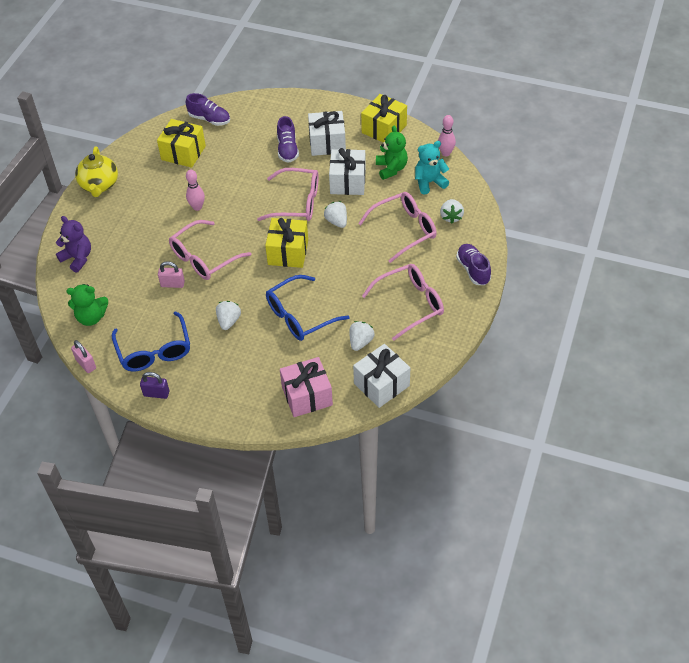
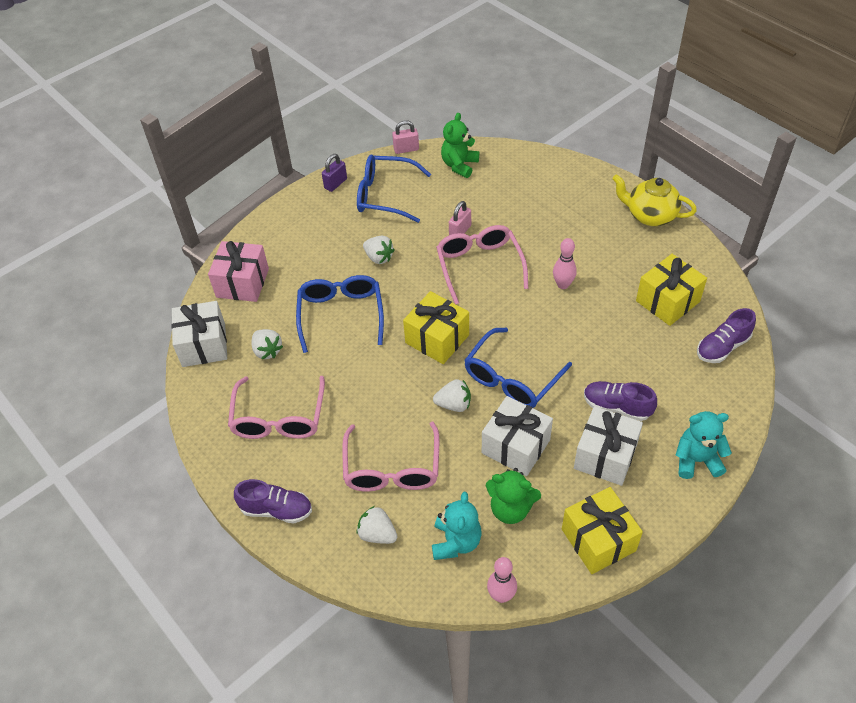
camera: 120 degrees right, 0 degrees up
purple teddy bear [56,216,91,273] -> none
pink glasses [257,168,319,221] -> blue glasses [464,328,572,408]
none -> turquoise teddy bear [676,411,732,479]

